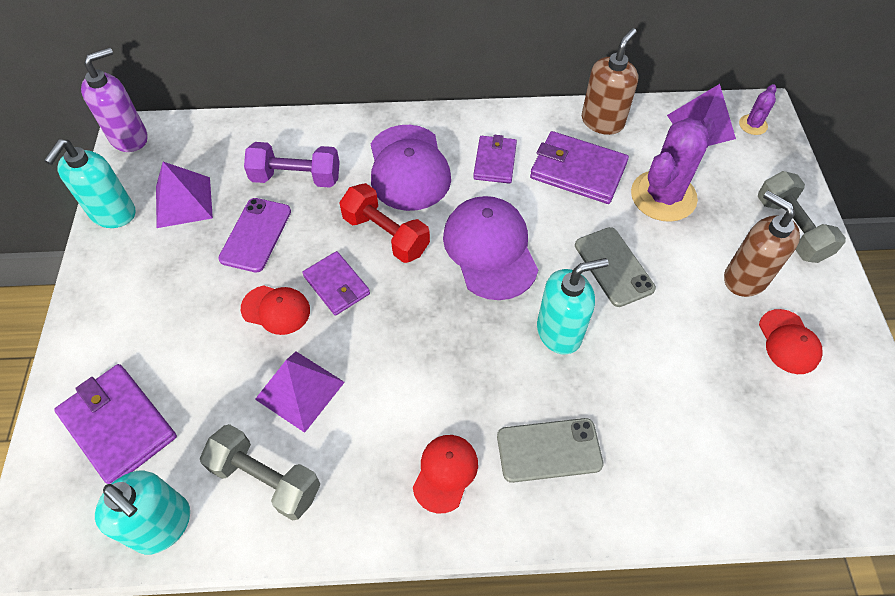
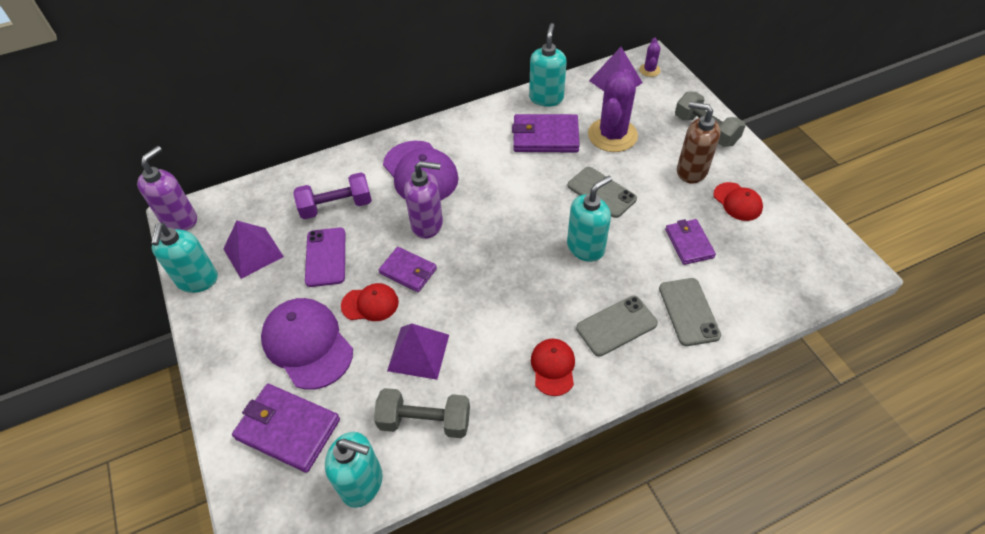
camera: 20 degrees left, 5 degrees down
red dumbbell [339,183,430,263] -> purple soap dispenser [404,161,443,239]
purple cap [443,196,538,300] -> purple cap moved to [261,298,353,390]
purple wallet [473,135,517,184] -> purple wallet moved to [665,219,716,265]
brown soap dispenser [582,28,638,135] -> turquoise soap dispenser [529,23,567,107]
none -> grey phone [659,278,721,346]

